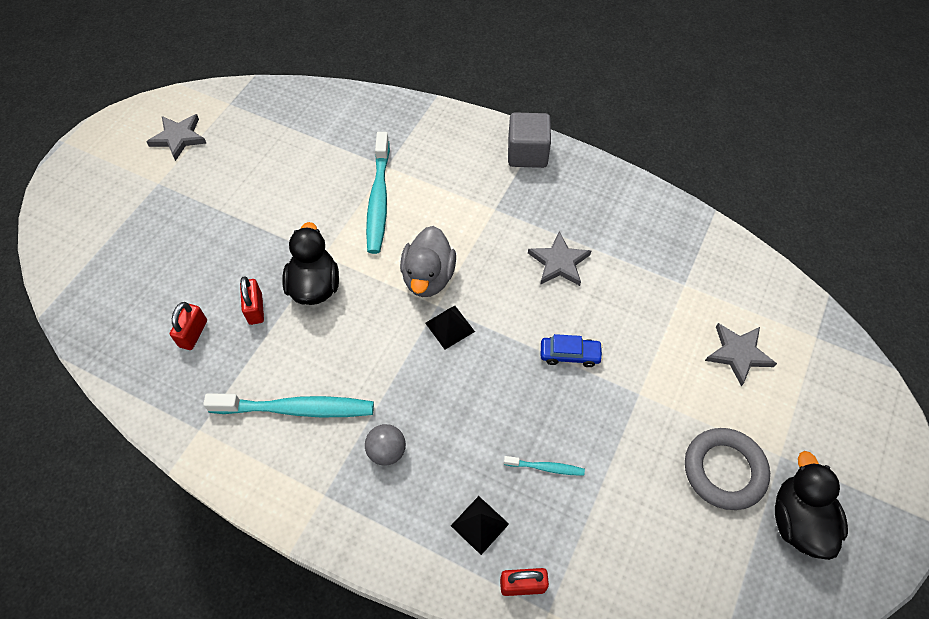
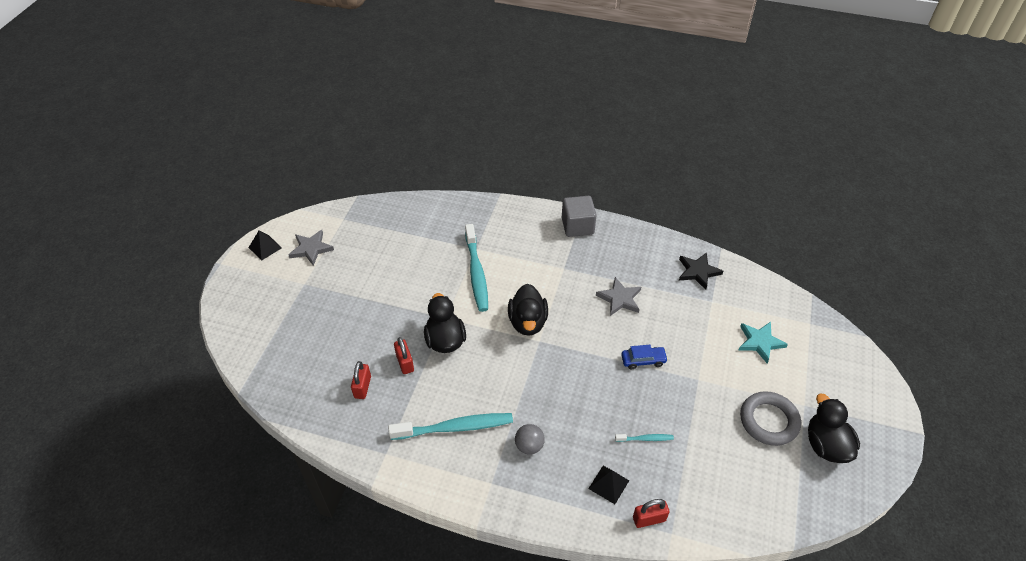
camera: 10 degrees left, 10 degrees down
grey duck [400,226,456,297] -> black duck [508,284,548,336]
black pyramid [425,306,475,349] -> black pyramid moved to [248,231,282,261]
grey star [705,323,777,386] -> turquoise star [738,322,788,363]
none -> black star [679,252,723,290]

